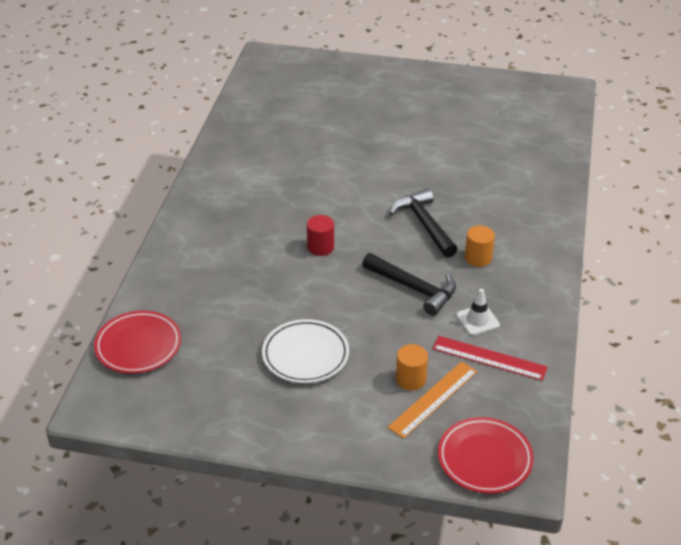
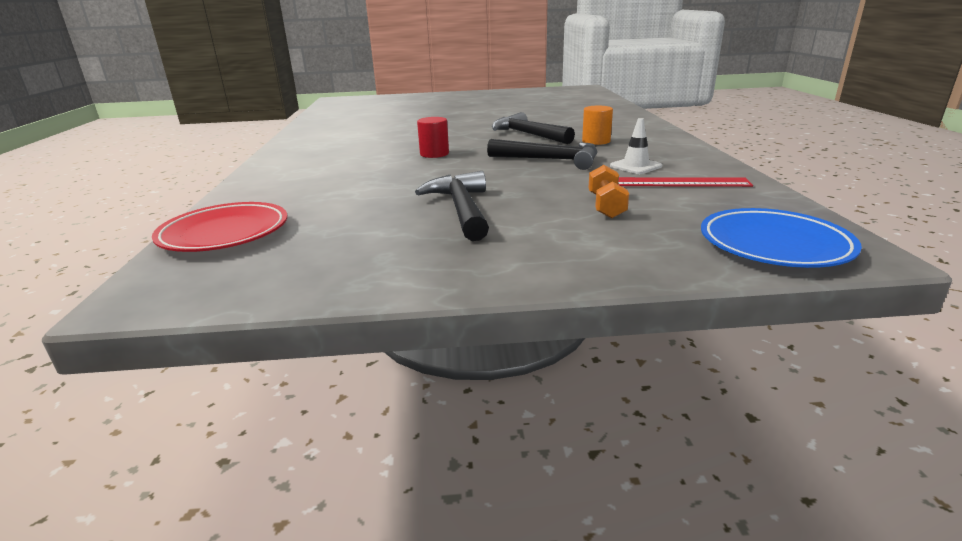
camera: 15 degrees left, 15 degrees down
white plate [262,319,349,383] -> black hammer [415,171,489,241]
orange ruler [388,362,477,439] -> none
orange cylinder [396,344,428,391] -> orange dumbbell [588,165,629,219]
red plate [438,417,534,494] -> blue plate [701,208,862,268]

